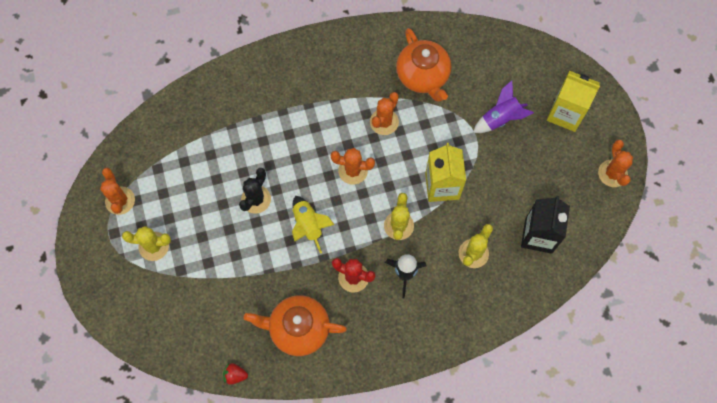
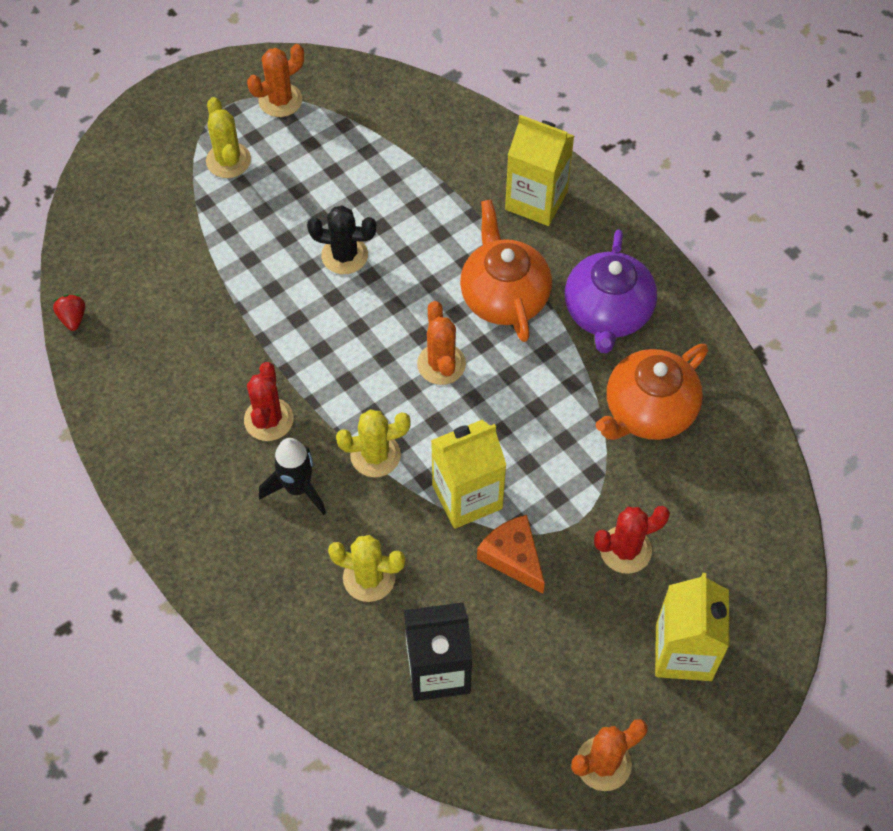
camera: 70 degrees right, 10 degrees down
orange teapot [244,295,347,356] -> orange teapot moved to [460,199,552,342]
yellow rocket [292,196,335,254] -> none
orange cactus [370,92,399,135] -> none
purple rocket [473,80,534,133] -> red cactus [594,506,670,574]
none -> orange cheese [477,515,545,594]
none -> yellow carton [505,115,574,226]
none -> purple teapot [565,230,657,353]

